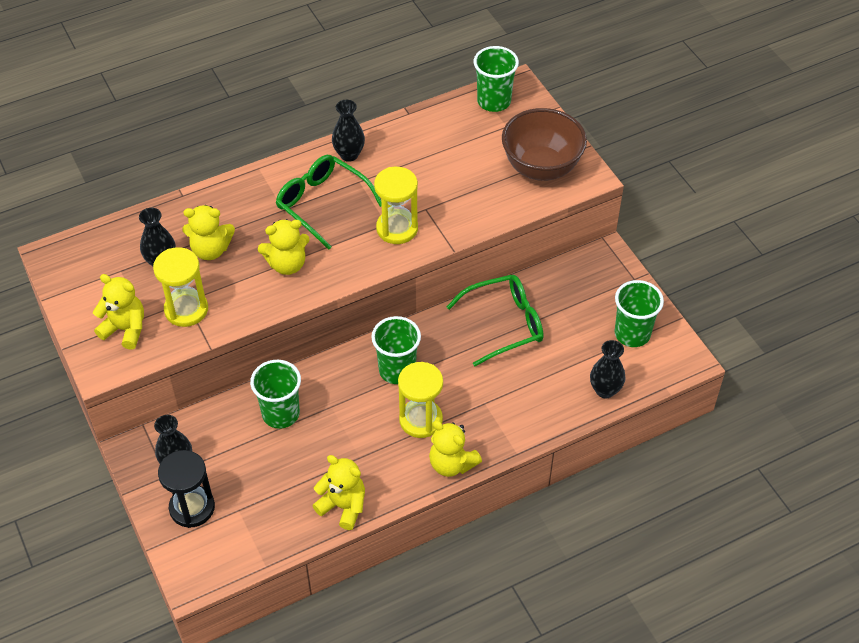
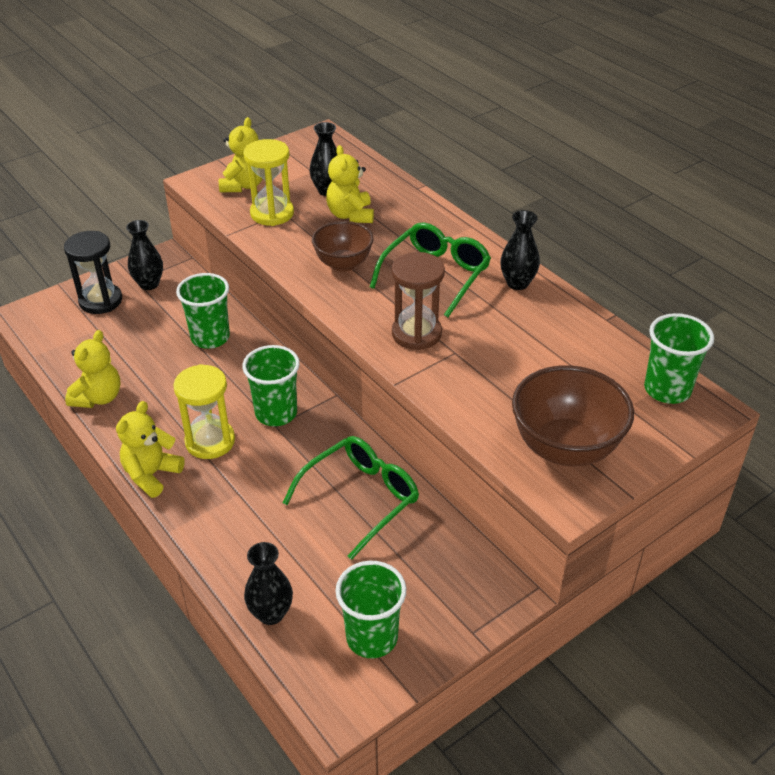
camera: 80 degrees right, 10 degrees down
yellow teddy bear [258,219,310,275] -> brown bowl [312,221,374,272]
yellow hourglass [374,167,418,244] -> brown hourglass [392,252,445,350]
green glasses [446,275,544,366] -> green glasses turned 105 degrees counterclockwise [283,436,419,560]

